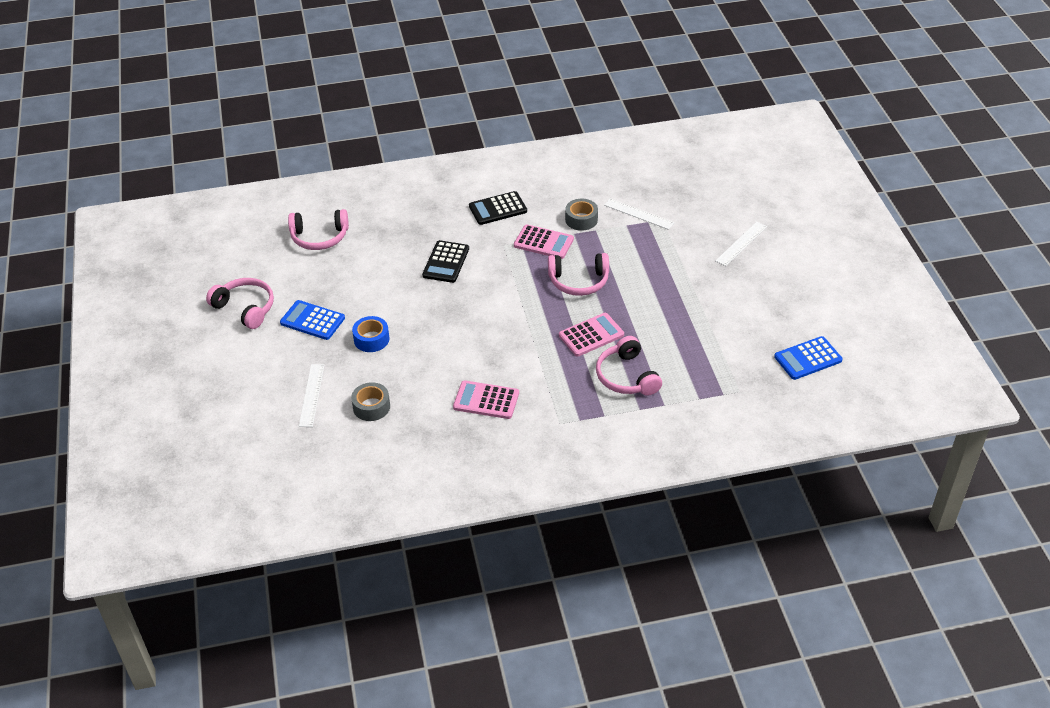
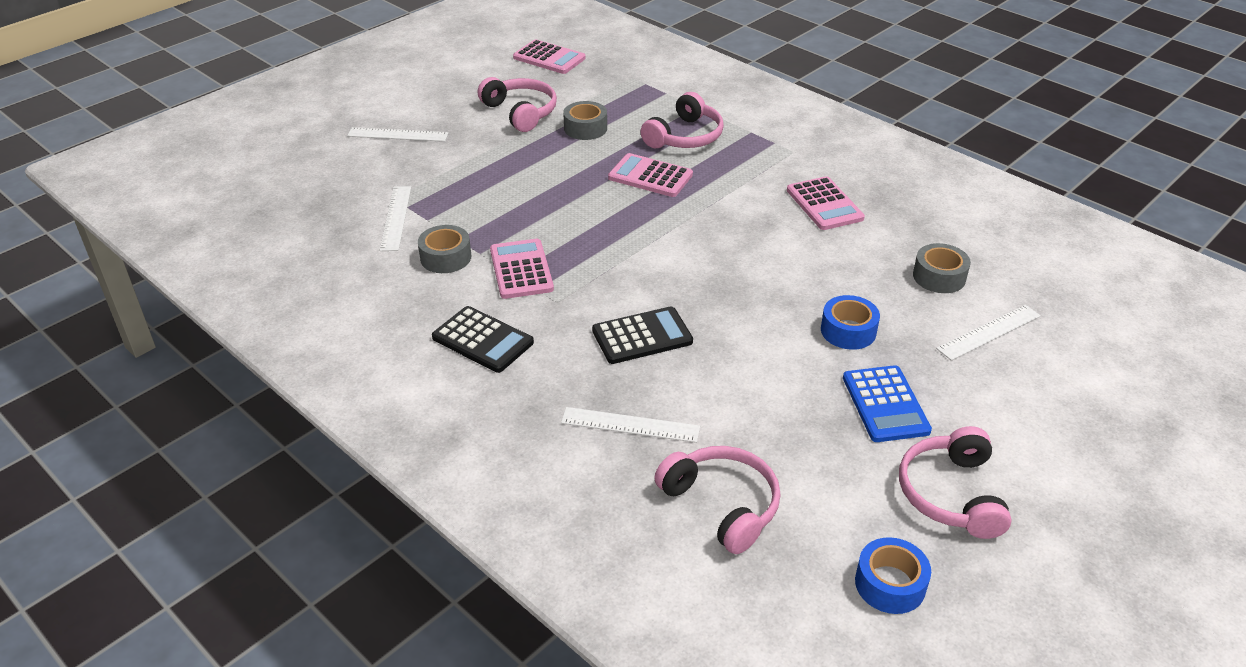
camera: 125 degrees left, 5 degrees down
pink headphones [548,253,609,296] -> pink headphones moved to [478,77,557,132]
blue calculator [774,336,842,380] -> pink calculator [513,39,586,74]
none -> white ruler [561,407,700,443]
none -> grey tape [563,101,607,140]
none -> blue tape [855,537,931,614]

